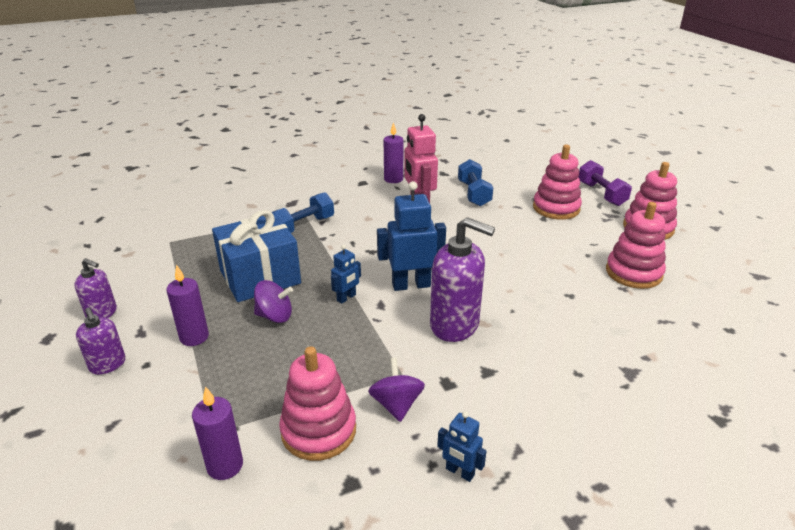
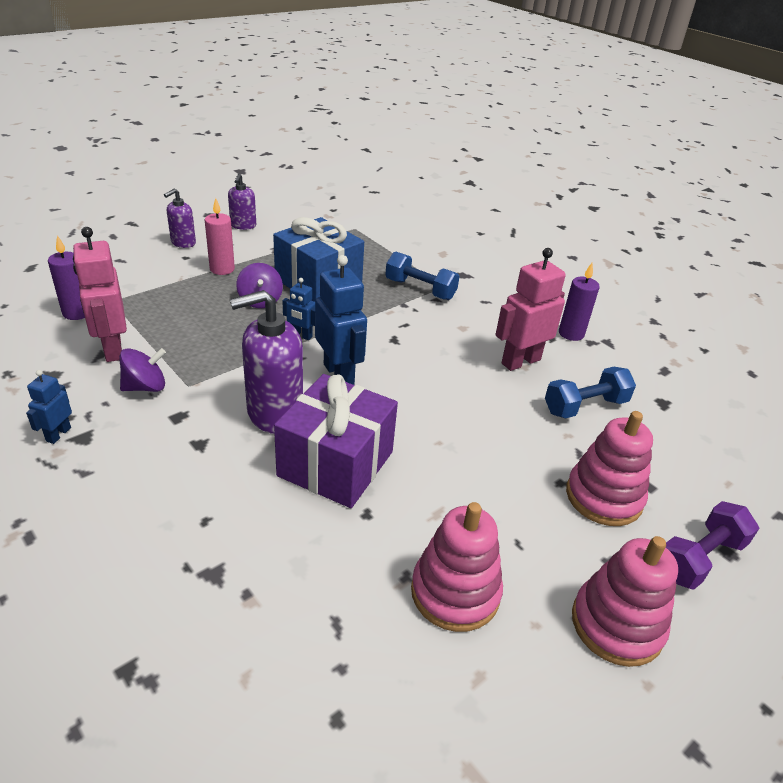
camera: 70 degrees right, 5 degrees up
purple candle [166,264,209,346] -> pink candle [205,198,235,275]
pink stacking toy [279,346,356,461] -> pink robot [73,227,127,362]
purple soap dispenser [430,217,495,342] -> purple soap dispenser turned 60 degrees clockwise [230,290,303,434]
none -> purple gift [274,374,398,508]

